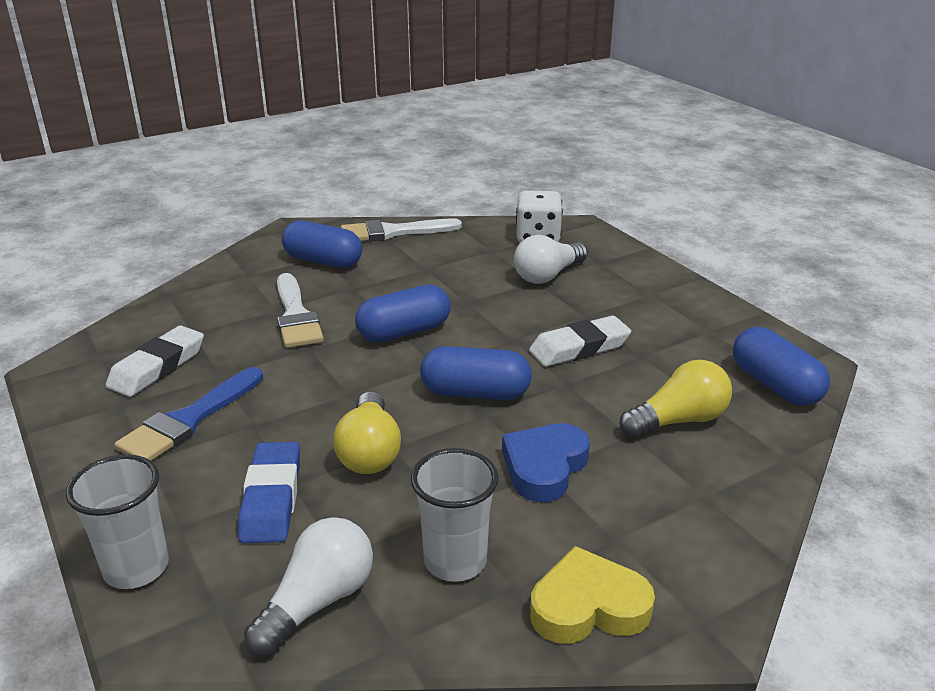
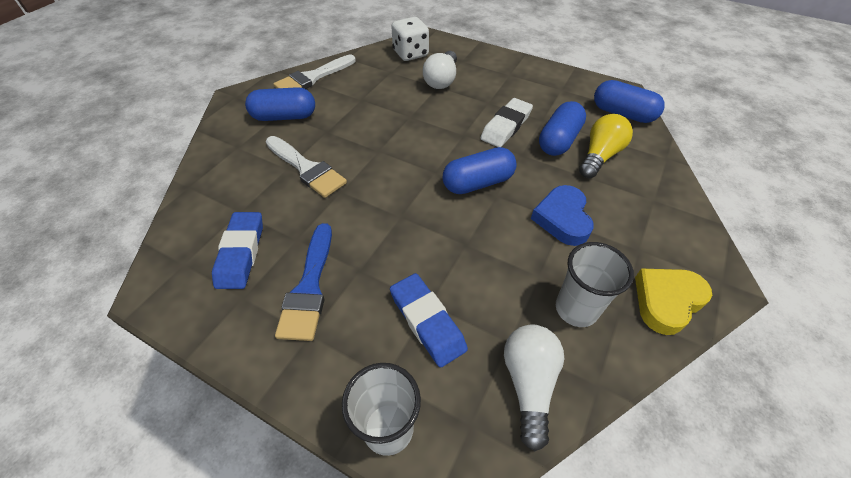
camera: 30 degrees left, 20 degrees up
white eraser [106,326,204,397] -> blue eraser [212,212,263,289]
yellow light bulb [333,392,401,474] -> none
blue capsule [355,285,450,342] -> blue capsule moved to [539,101,586,156]

